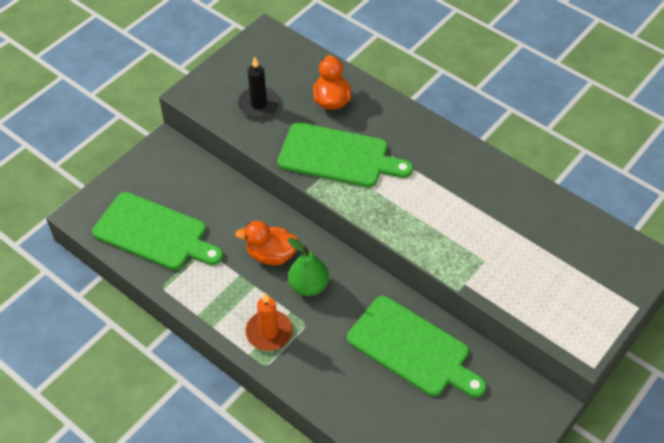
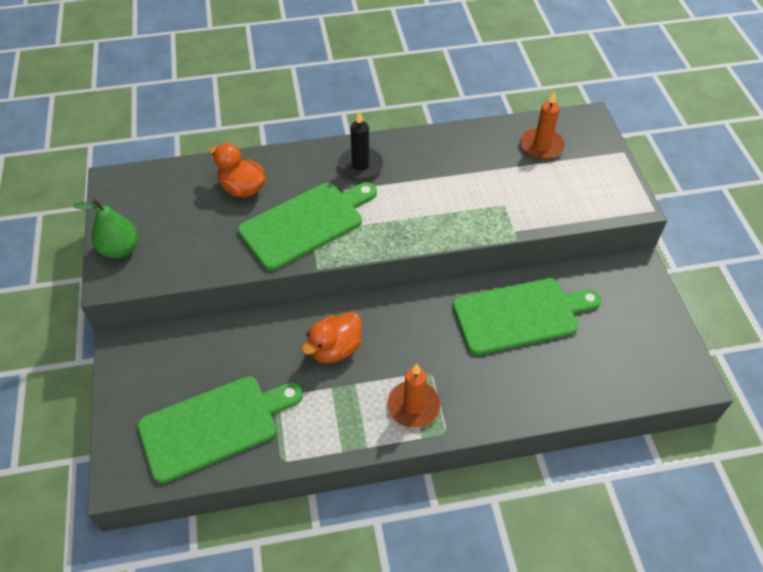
camera: 50 degrees left, 0 degrees up
black candle [238,56,279,118] -> black candle moved to [338,111,383,180]
green pear [288,238,329,296] -> green pear moved to [73,199,138,259]
none -> orange candle [520,90,565,160]

